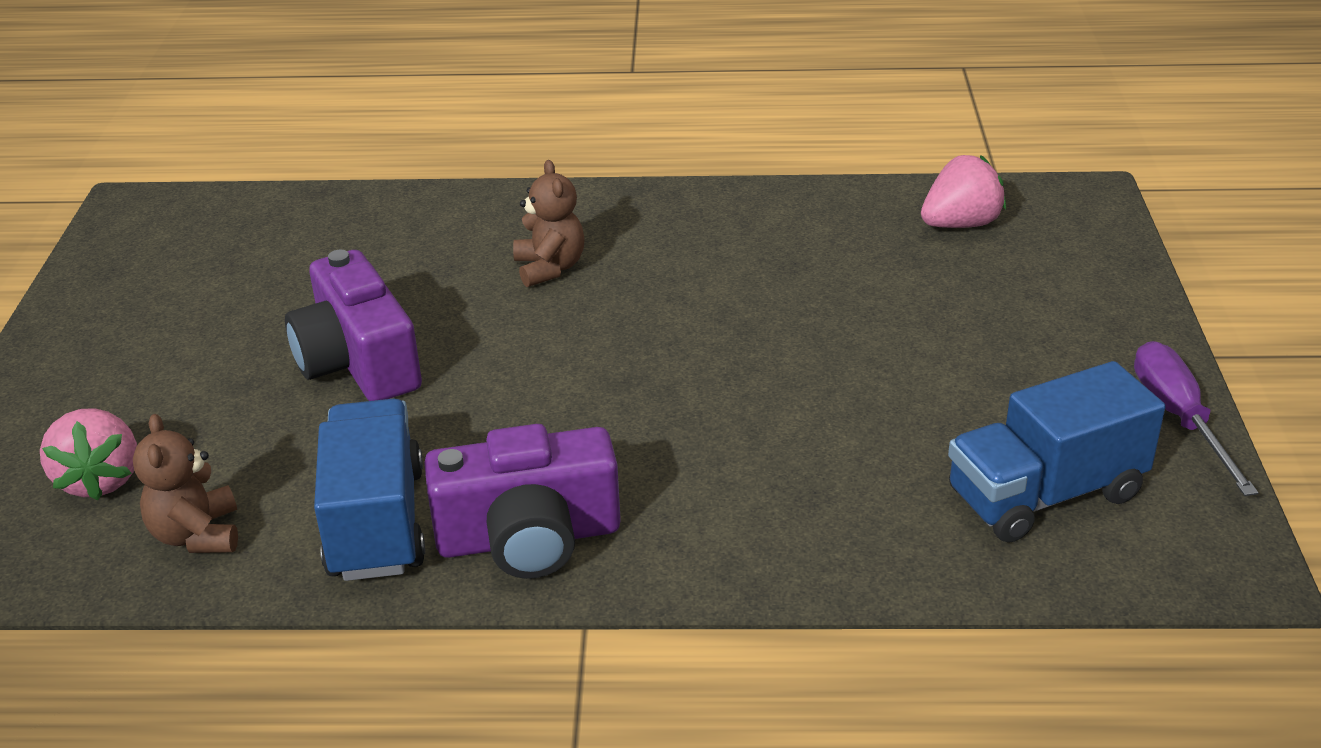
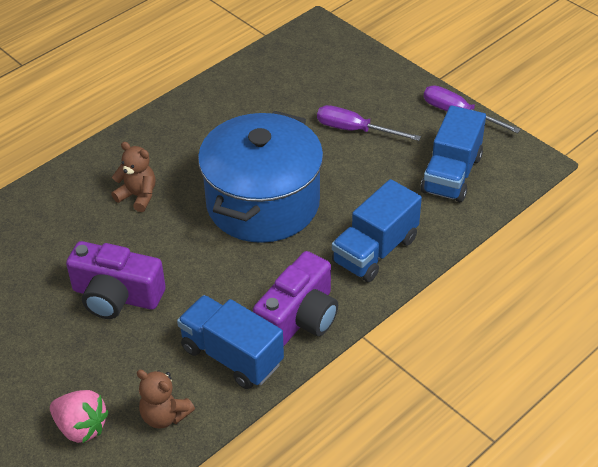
camera: 45 degrees left, 10 degrees up
pink strawberry [921,155,1006,228] -> none
none -> blue pot [198,111,324,243]
none -> purple screwdriver [317,105,421,141]
none -> blue truck [332,179,422,282]

